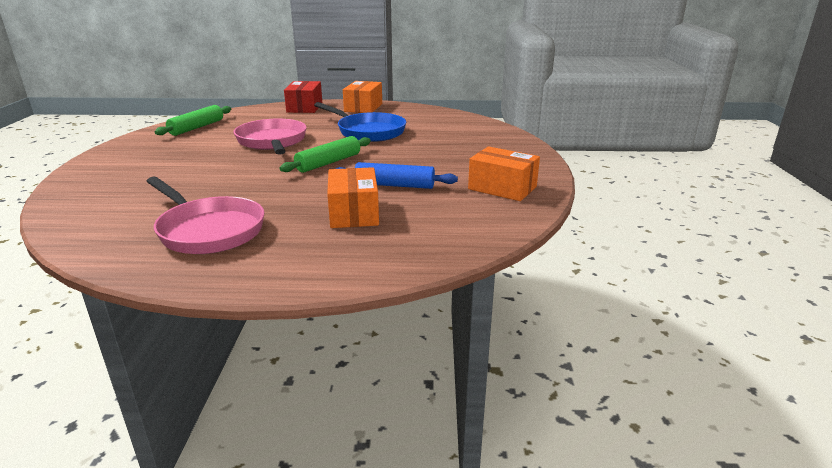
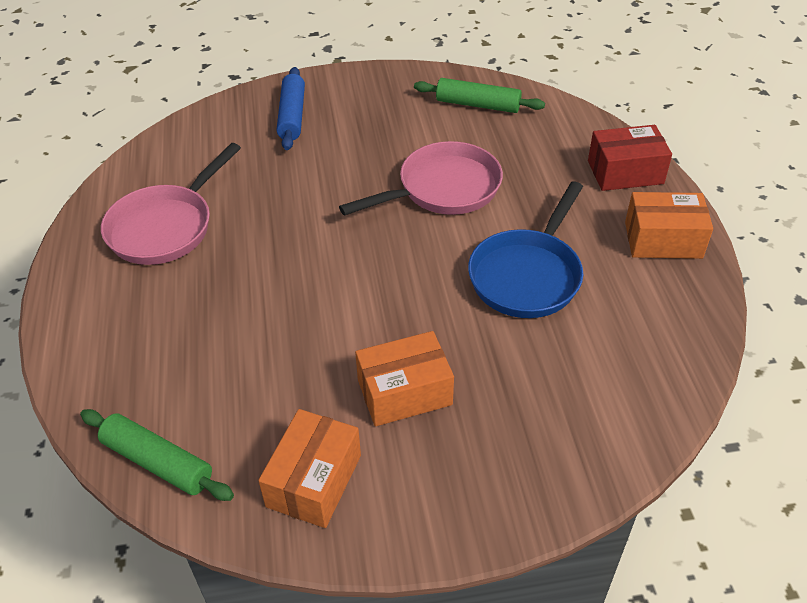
camera: 80 degrees right, 20 degrees up
green rolling pin [280,136,371,173] -> green rolling pin moved to [80,409,234,501]
orange box [327,167,379,228] -> orange box moved to [355,331,454,426]
blue rolling pin [336,162,458,189] -> blue rolling pin moved to [277,67,305,150]

